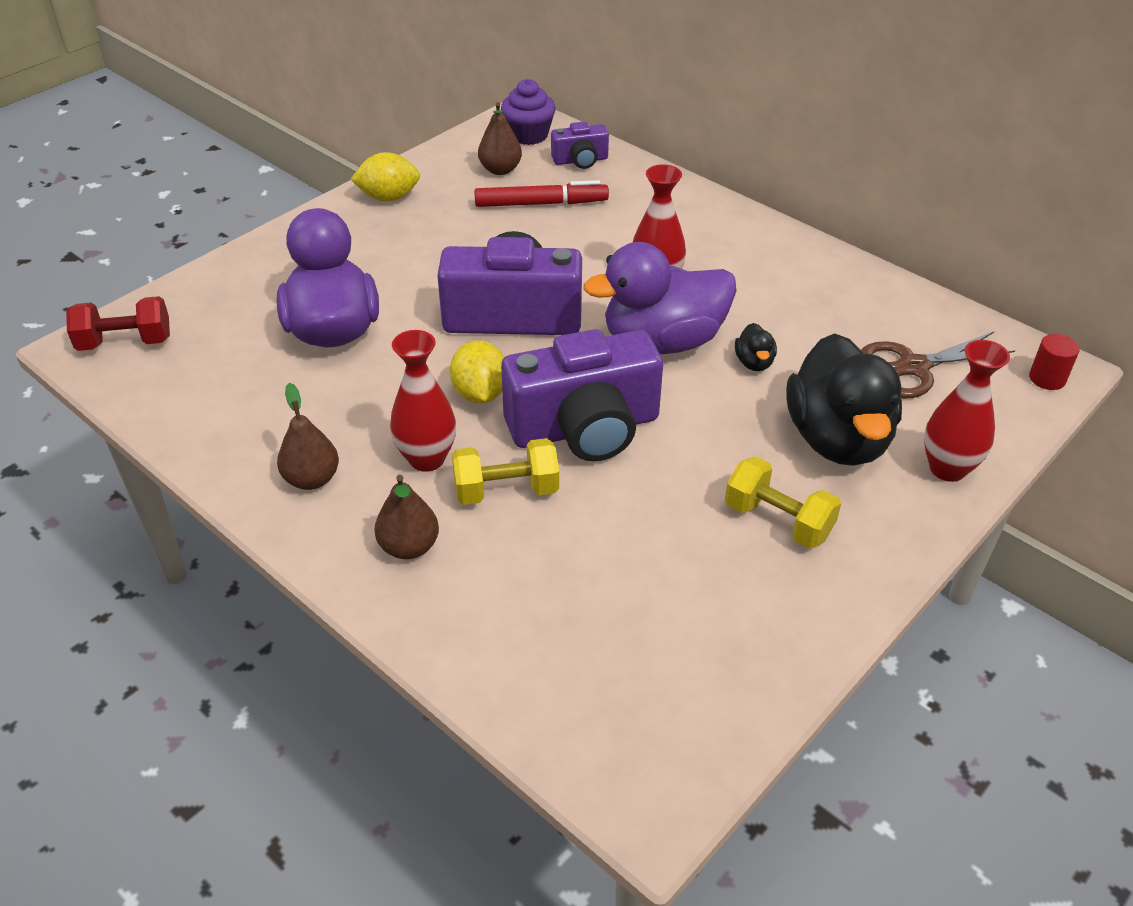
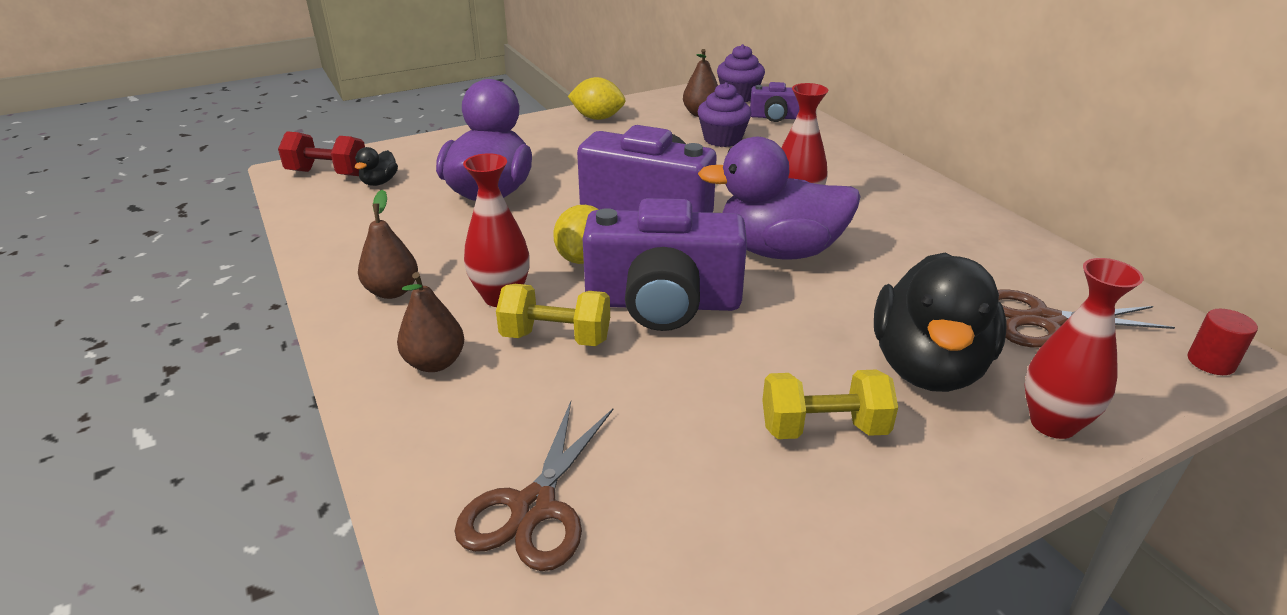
camera: 20 degrees right, 10 degrees down
red marker [475,180,609,207] -> purple cupcake [698,82,752,147]
yellow dumbbell [725,457,841,549] -> yellow dumbbell turned 60 degrees counterclockwise [762,370,898,439]
black duck [735,323,777,371] -> black duck moved to [355,147,398,186]
none -> brown scissors [455,401,613,571]

